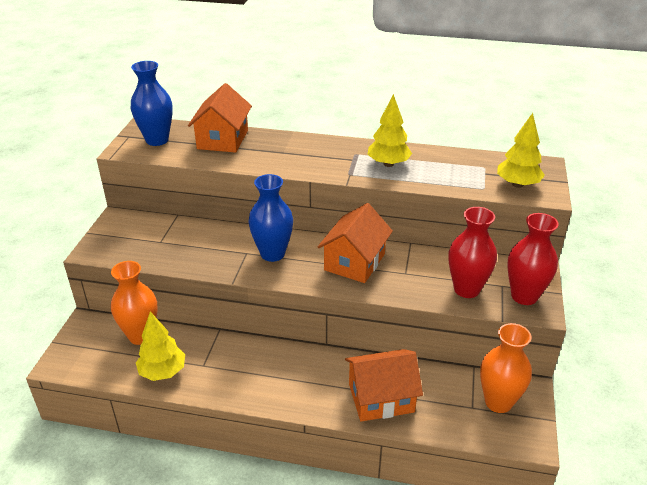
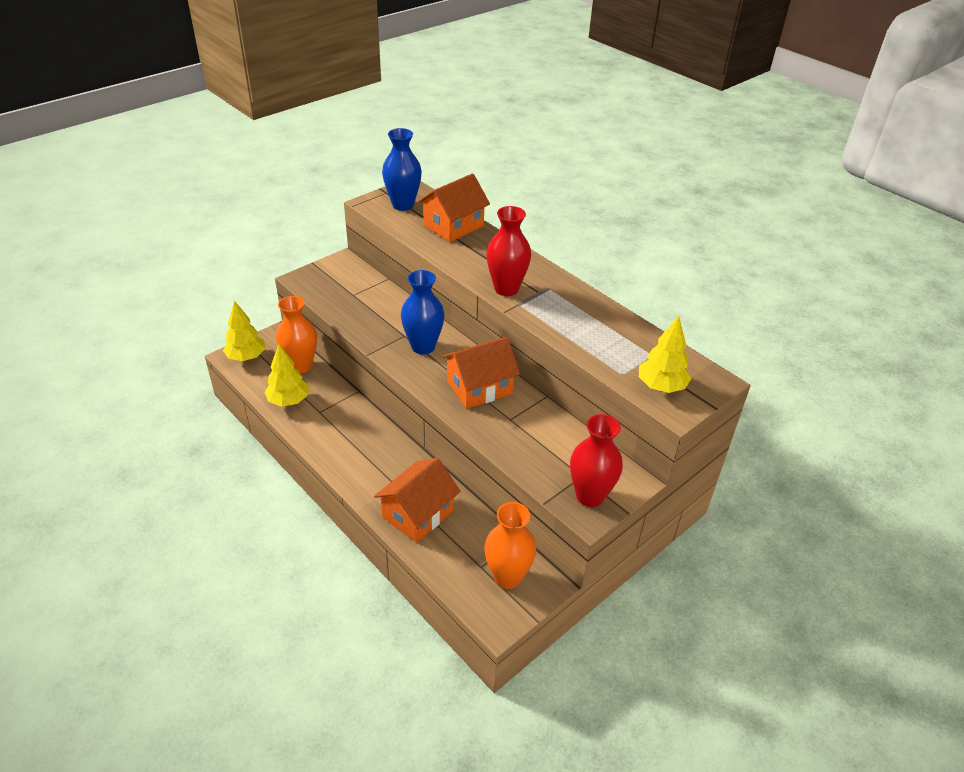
camera: 35 degrees right, 5 degrees up
orange house [345,349,423,422] -> orange house turned 75 degrees counterclockwise [374,458,461,543]
yellow tree [368,94,412,167] -> yellow tree moved to [223,301,265,361]
red vase [449,207,497,298] -> red vase moved to [486,206,531,296]

